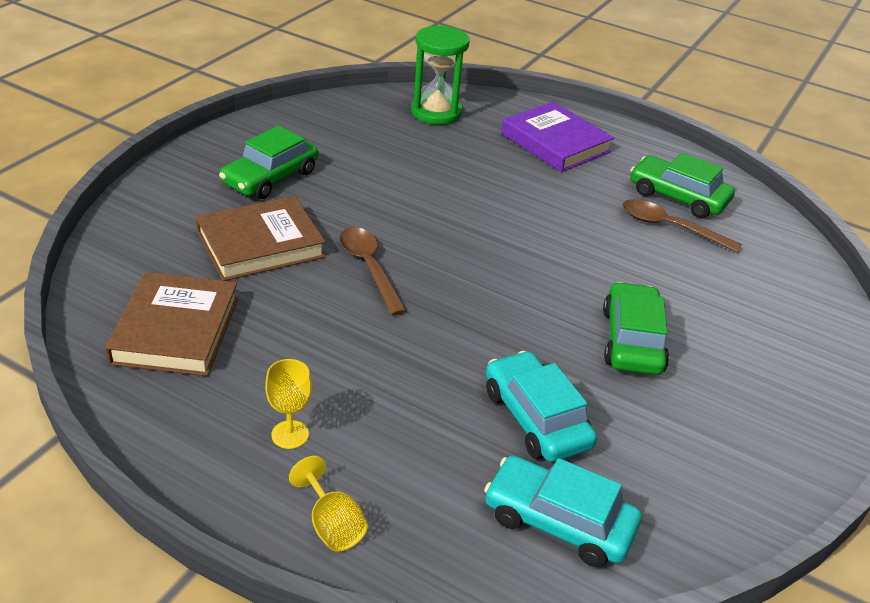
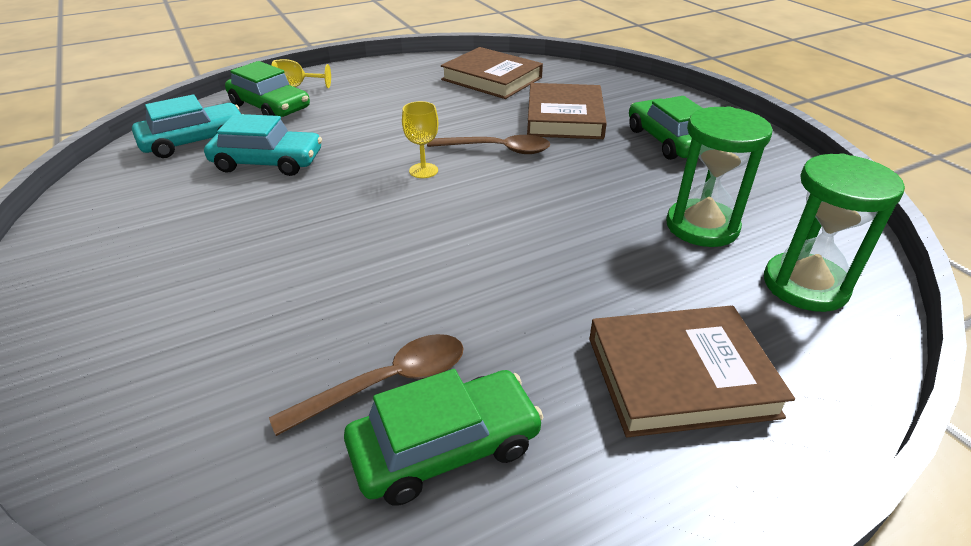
camera: 125 degrees right, 0 degrees up
yellow goblet [265,359,312,449] -> yellow goblet moved to [402,101,438,178]
purple book [501,102,614,172] -> brown book [589,306,795,437]
green car [603,282,669,375] -> green car moved to [225,61,310,117]
none -> green hourglass [666,106,773,247]

